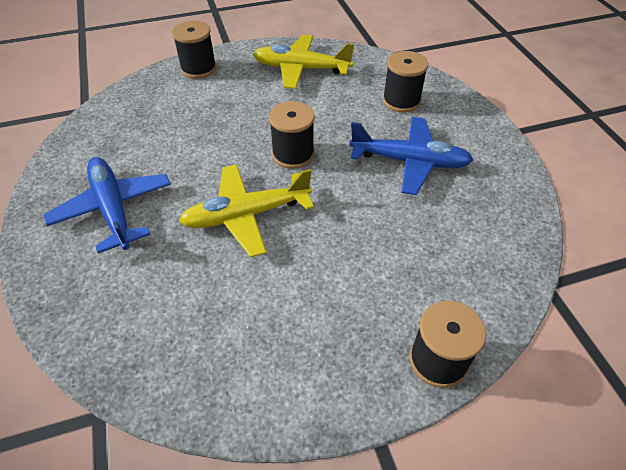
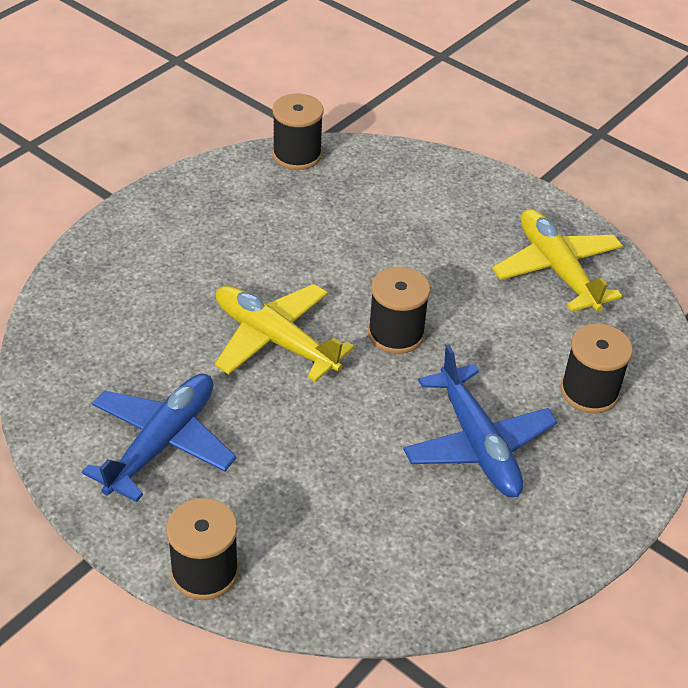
camera: 55 degrees right, 5 degrees down
blue plane [44,157,171,253] -> blue plane moved to [82,374,237,502]
black spool [172,21,216,79] -> black spool moved to [272,94,324,170]

